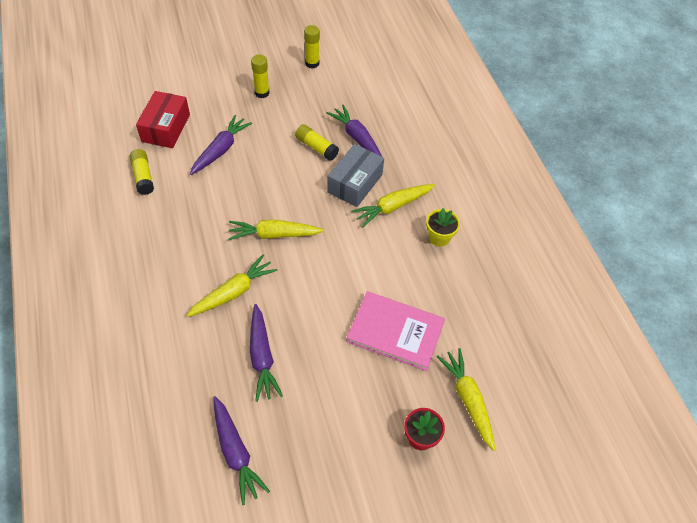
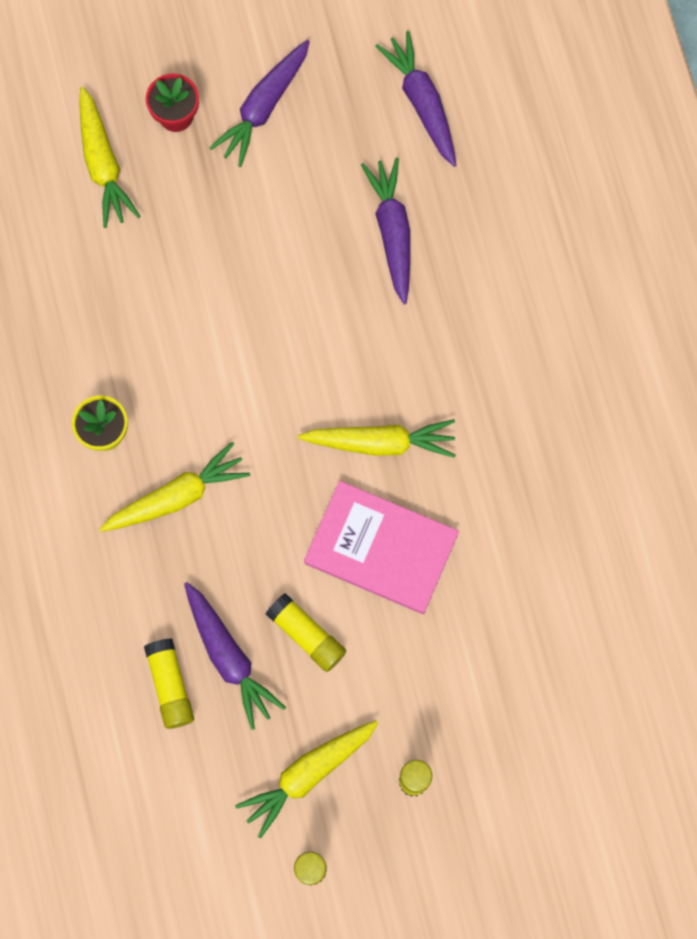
camera: 175 degrees left, 20 degrees up
yellow glue stick [130,149,154,195] -> yellow glue stick moved to [144,638,194,729]
red box [136,91,190,148] -> none
yellow carrot [186,254,278,317] -> yellow carrot moved to [235,720,378,839]
purple carrot [190,115,252,175] -> purple carrot moved to [209,40,310,167]
grey box [327,144,384,207] -> none
pink book [346,291,445,371] -> pink book moved to [304,481,459,614]

